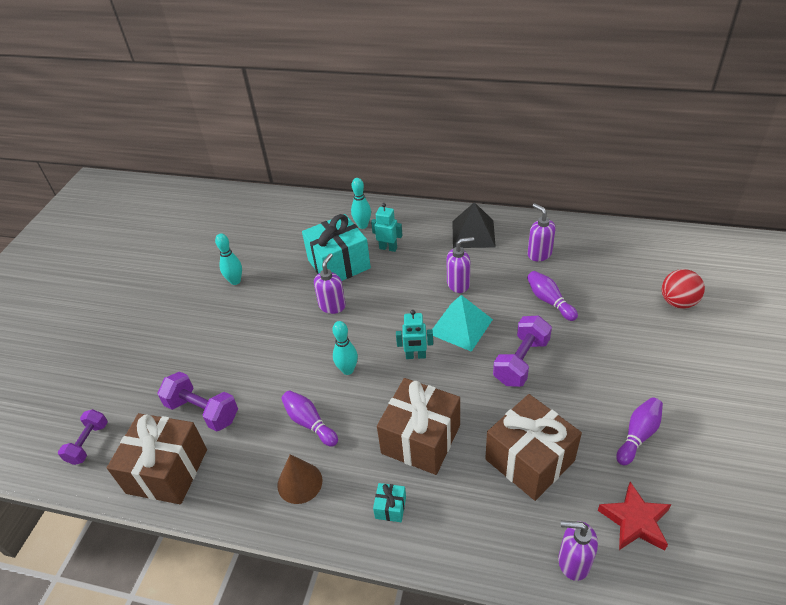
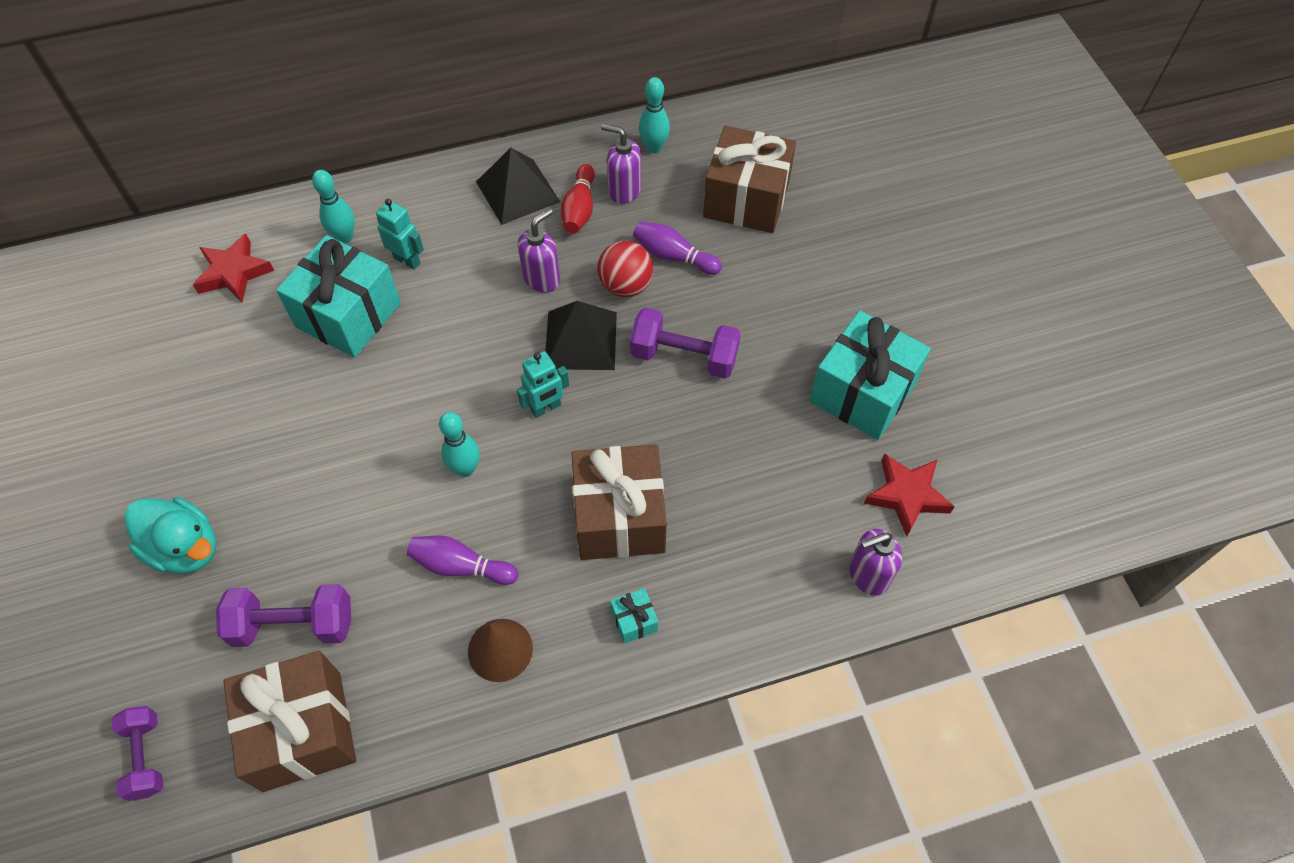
camera: 35 degrees left, 15 degrees up
turquoise bowling pin [215,233,242,285] -> turquoise bowling pin moved to [639,77,670,153]
purple soap dispenser [314,253,346,314] -> none
turquoise robot [371,203,402,252] -> turquoise robot turned 45 degrees clockwise [376,199,424,270]
turquoise pyramid [432,295,493,352] -> black pyramid [545,301,617,370]
brown gift [485,394,582,501] -> brown gift moved to [703,126,796,233]
purple dumbbell [493,316,552,387] -> purple dumbbell turned 75 degrees counterclockwise [630,307,741,379]
purple bowling pin [616,397,663,465] -> turquoise gift [809,310,931,440]
red ball [662,269,705,309] -> red ball moved to [597,241,653,297]
none -> turquoise duck [124,497,216,574]
none -> red star [193,233,274,302]
none -> red bowling pin [560,164,595,234]

